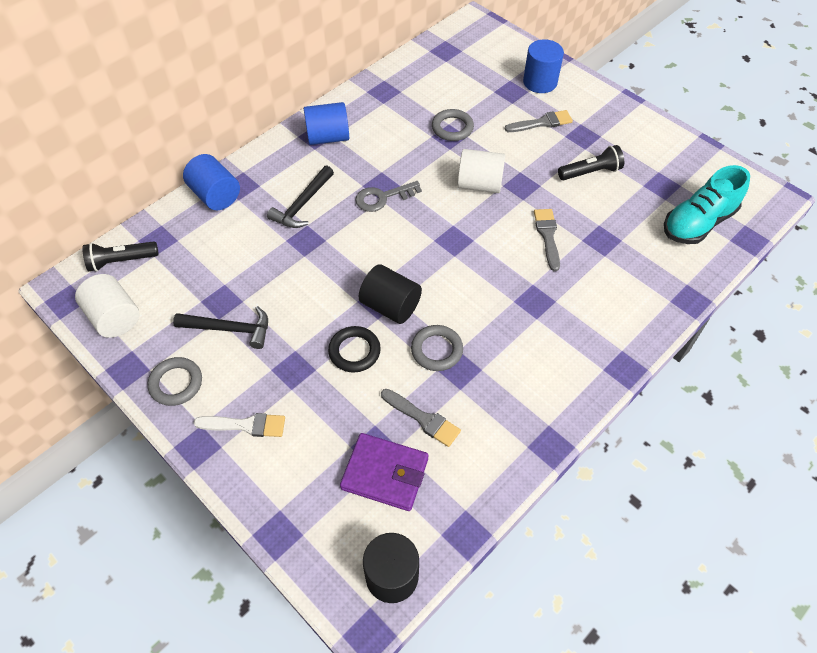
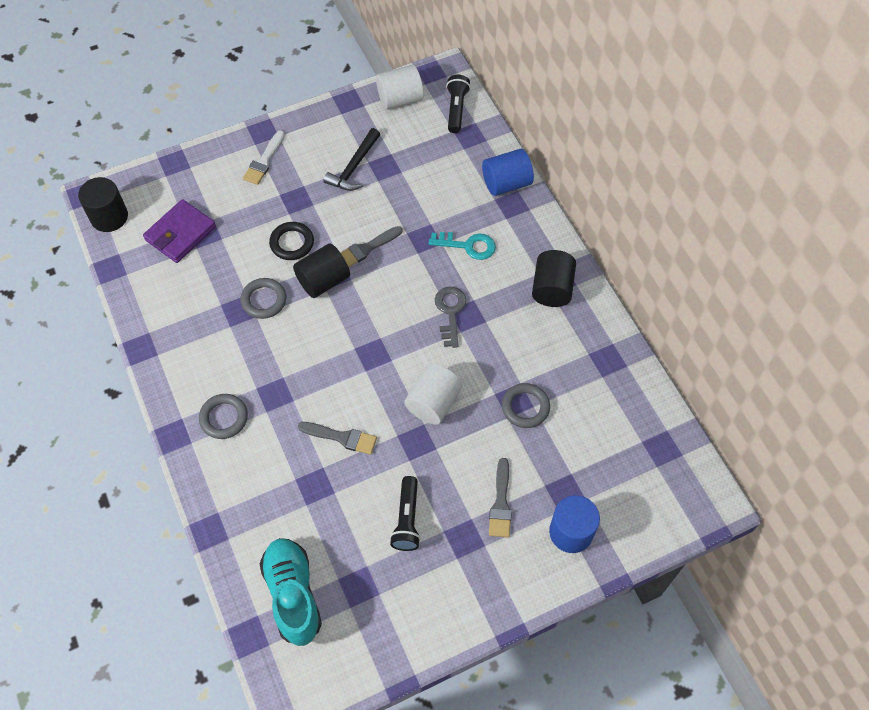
camera: 110 degrees right, 5 degrees up
grey ring [148,357,202,406] -> grey ring moved to [199,394,248,439]
black hammer [267,165,334,228] -> turquoise key [429,232,496,260]
blue cylinder [304,102,349,145] -> black cylinder [532,250,576,307]
grey brush [381,389,461,447] -> grey brush moved to [341,226,402,267]

